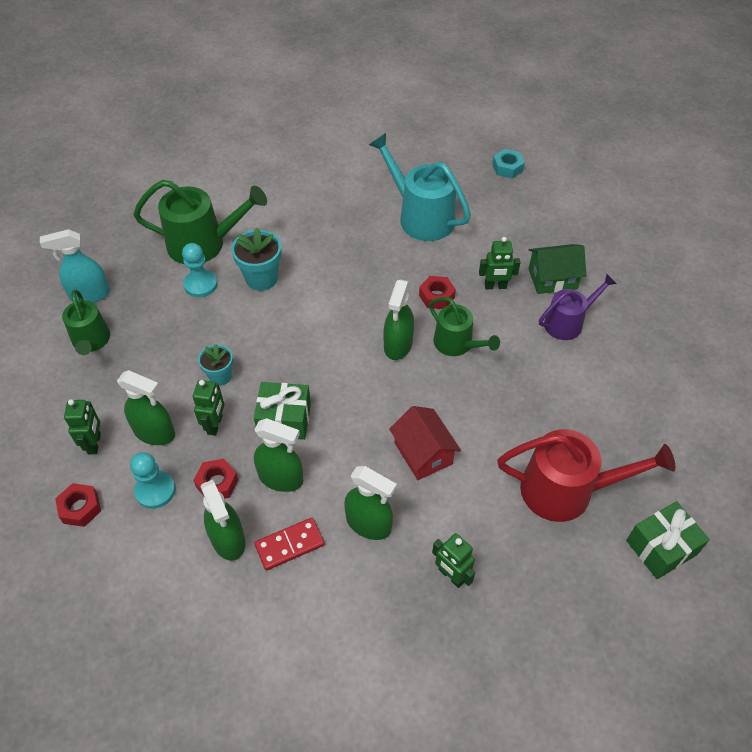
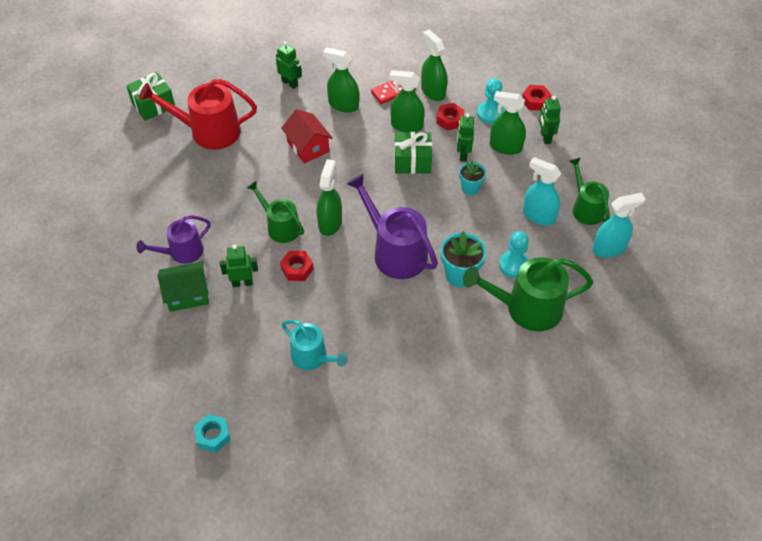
camera: 175 degrees right, 0 degrees up
turquoise watering can [369,133,471,241] -> turquoise watering can [282,320,348,370], size x0.62
none -> purple watering can [347,173,438,279]
none -> turquoise spray bottle [523,157,562,226]

